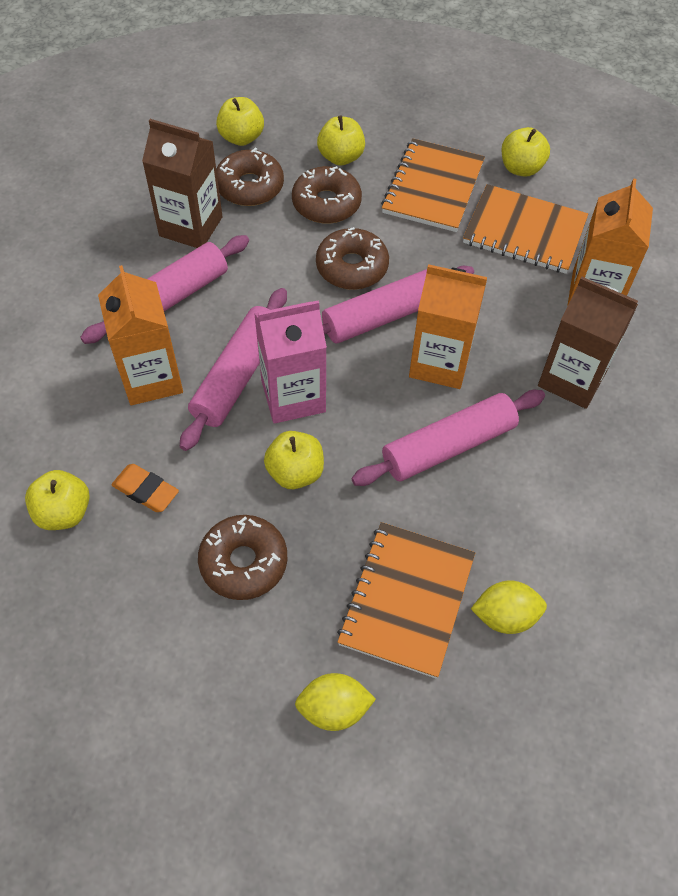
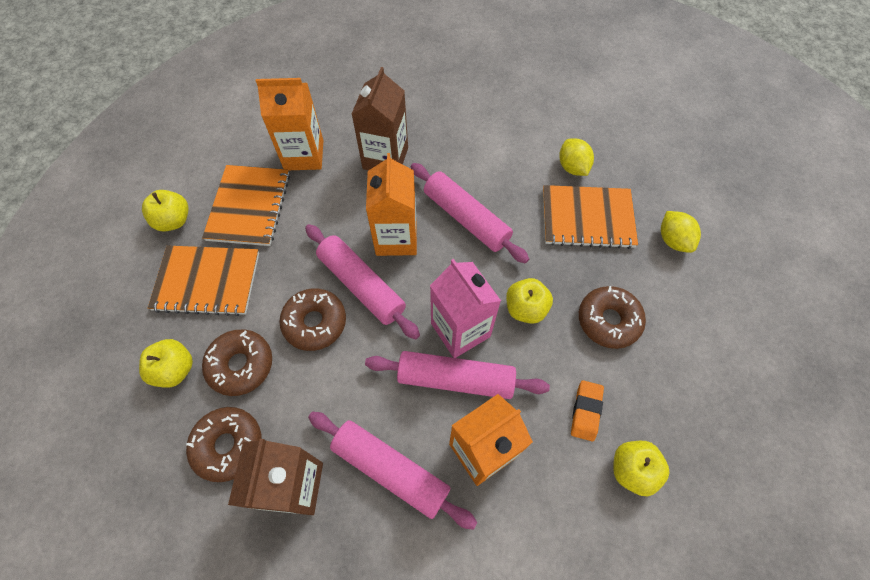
camera: 105 degrees left, 5 degrees up
yellow apple [216,97,264,146] -> none

